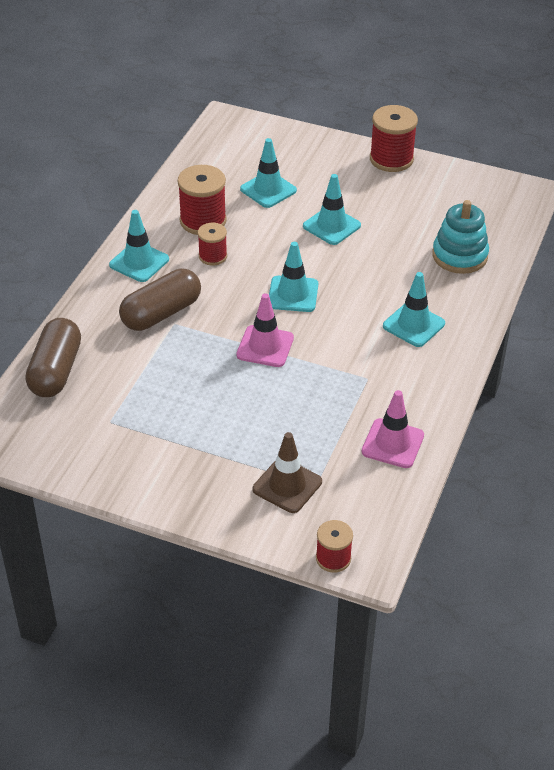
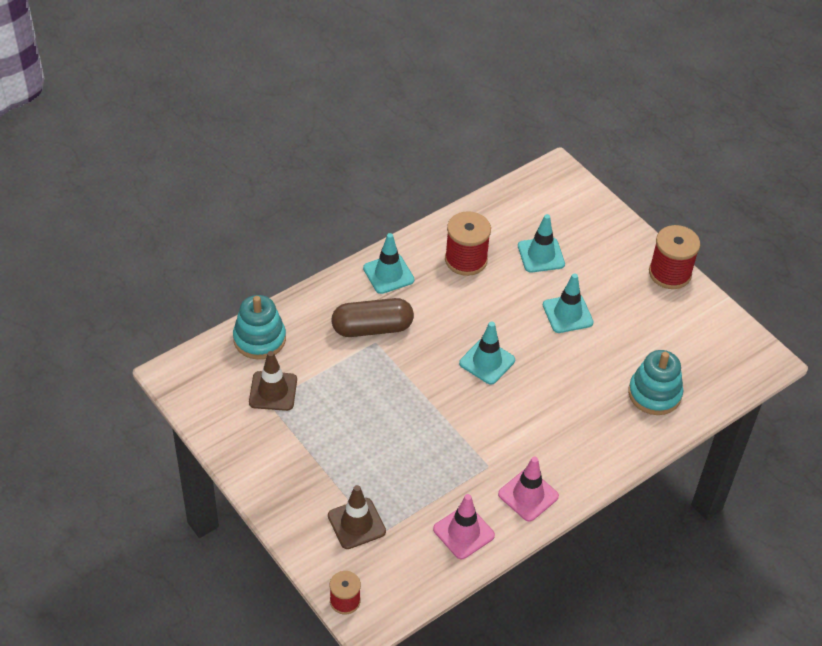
camera: 30 degrees right, 5 degrees up
brown capsule [25,318,81,397] -> turquoise stacking toy [233,295,286,359]
red spool [198,223,227,266] -> none
pink traffic cone [236,293,294,367] -> pink traffic cone moved to [498,457,559,522]
turquoise traffic cone [383,272,445,347] -> none
none -> brown traffic cone [249,351,297,411]

